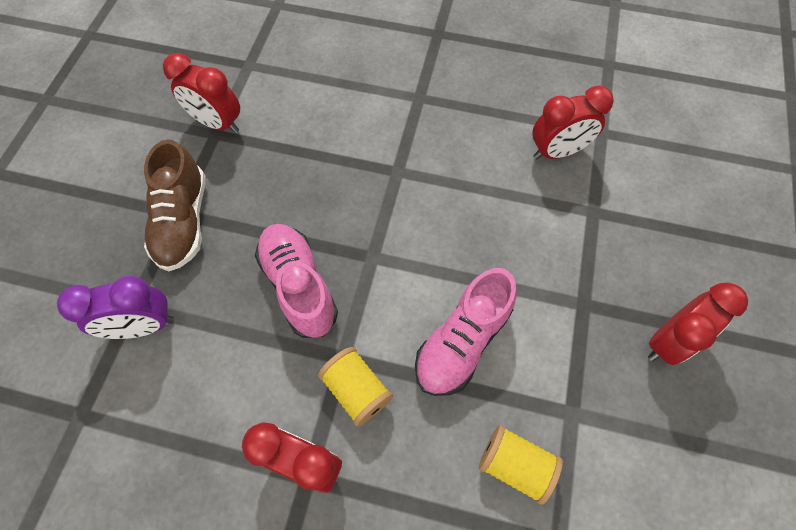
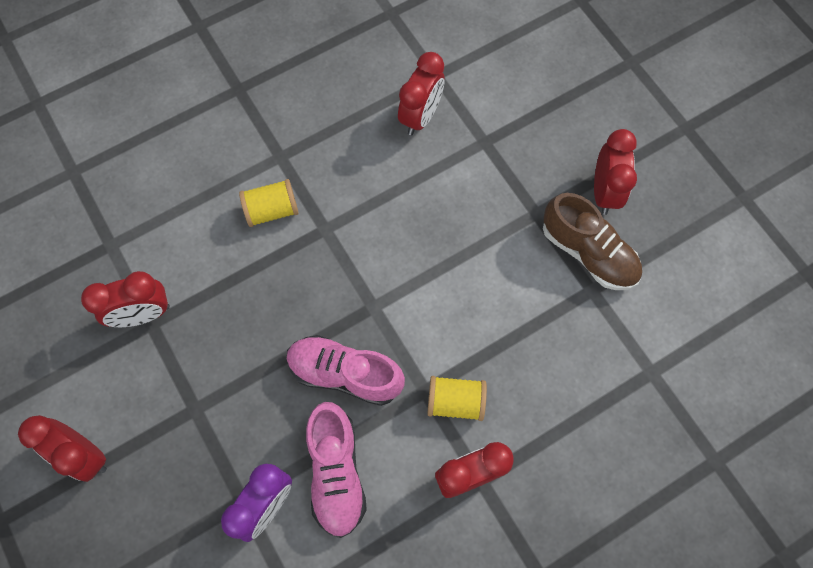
camera: 45 degrees left, 5 degrees up
brown shoe [144,139,205,271] -> brown shoe moved to [543,193,642,290]
pink shoe [415,268,517,396] -> pink shoe moved to [306,402,367,538]
yellow spool [479,425,563,504] -> yellow spool moved to [239,179,299,227]
none -> red clock [18,415,107,482]

